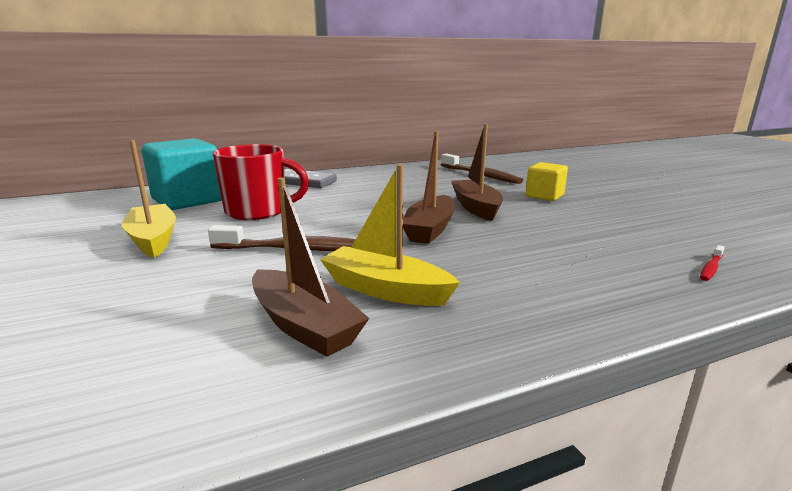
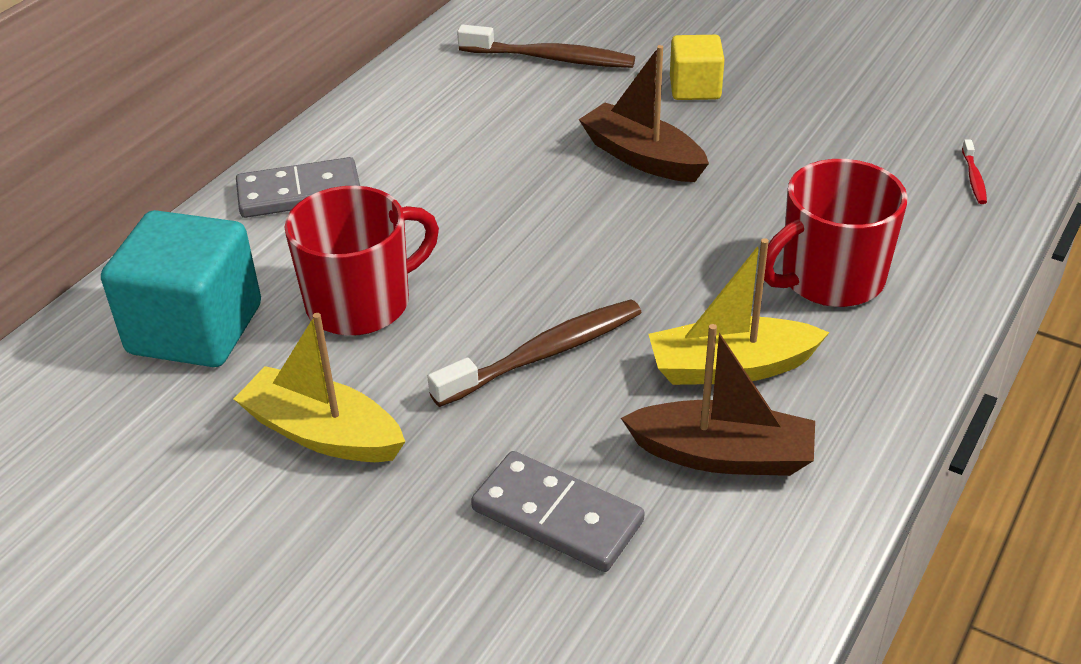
camera: 35 degrees left, 20 degrees up
brown boat [403,131,456,244] -> none
none -> grey domino [471,451,645,572]
none -> red mug [764,159,908,307]

